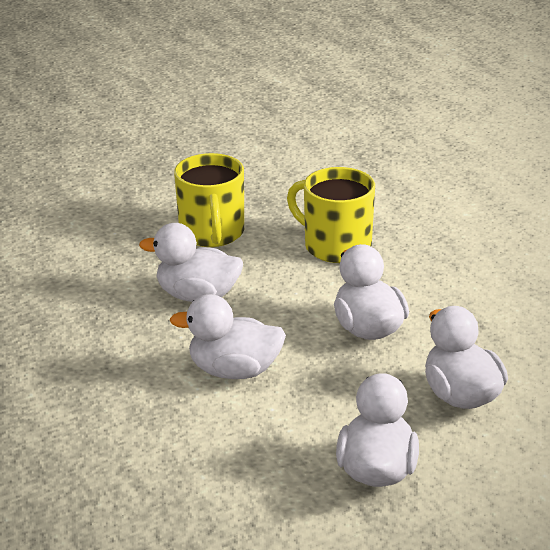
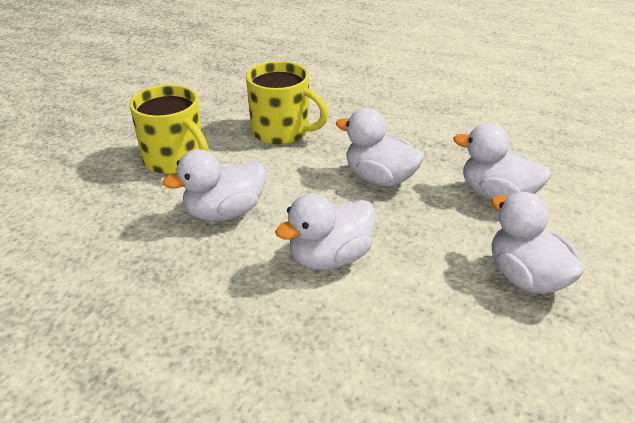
camera: 40 degrees left, 5 degrees up
yellow mug [287,167,375,263] -> yellow mug turned 150 degrees counterclockwise [246,61,328,145]

